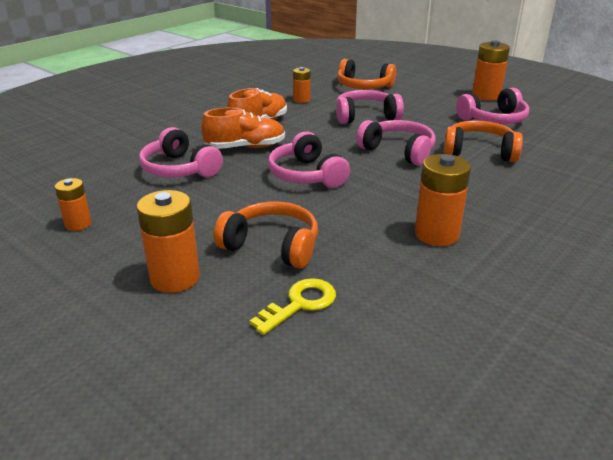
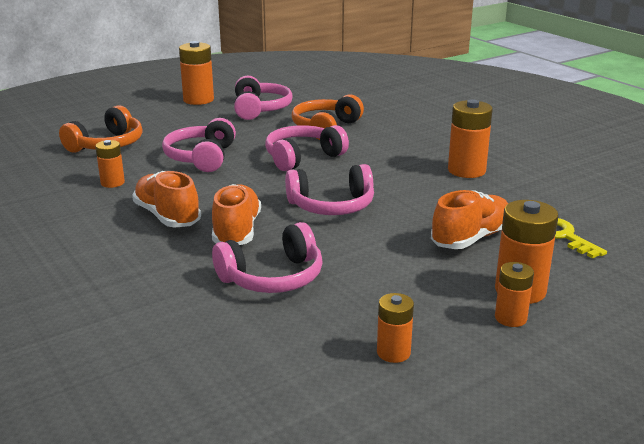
camera: 75 degrees left, 5 degrees down
orange headphones [214,202,318,269] -> orange shoe [431,190,508,249]
none -> orange battery [495,262,534,327]

